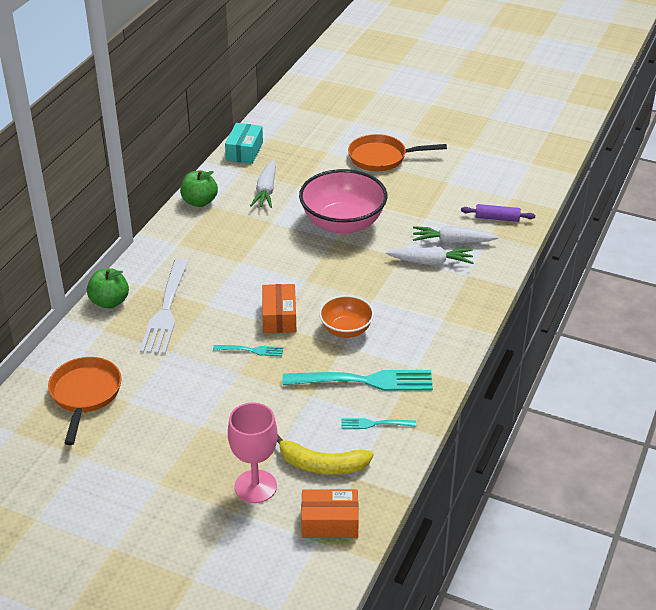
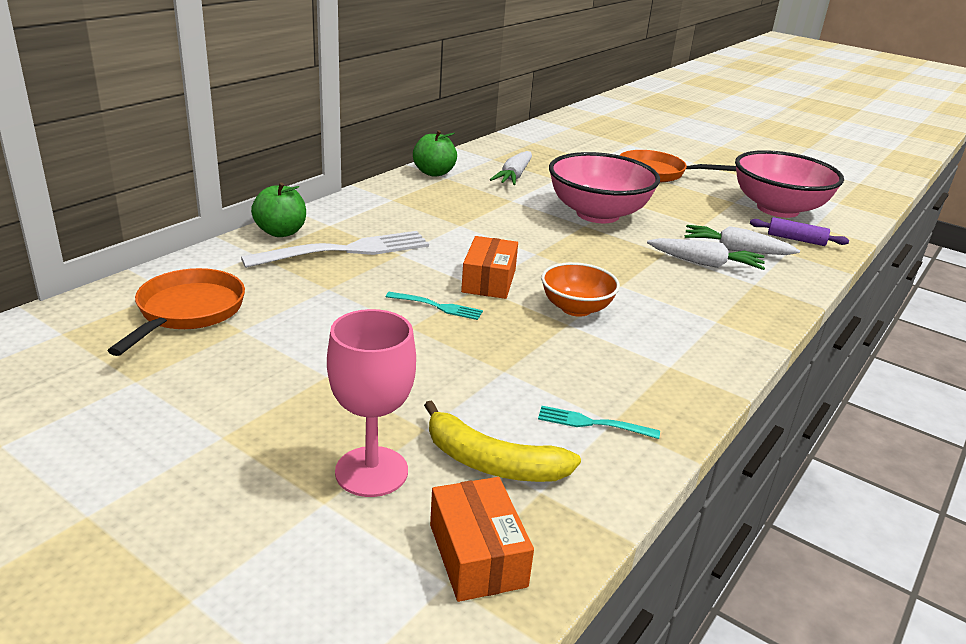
camera: 10 degrees right, 10 degrees down
white fork [140,259,189,354] -> white fork turned 135 degrees counterclockwise [241,231,429,268]
turquoise box [225,123,263,164] -> none
turquoise fork [283,370,433,391] -> none
orange box [301,489,359,538] -> orange box turned 60 degrees clockwise [430,477,534,602]
none -> pink bowl [735,150,844,218]

